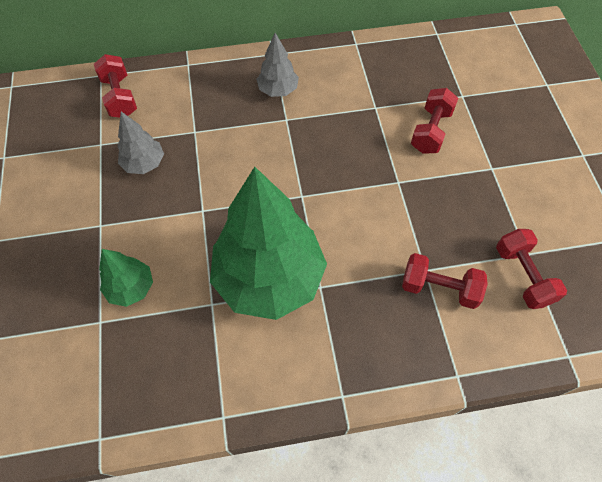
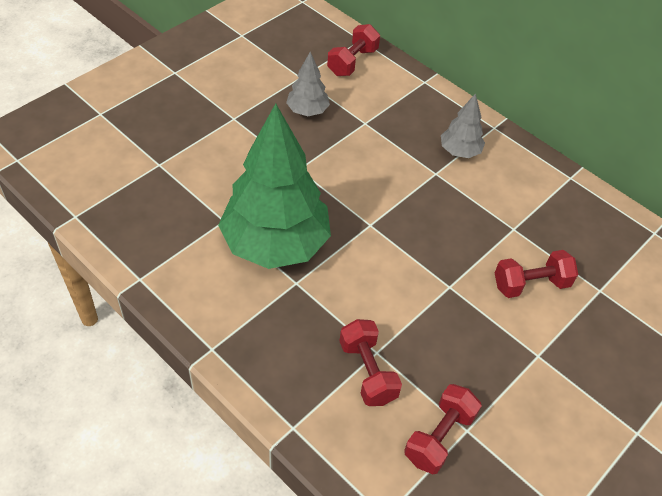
camera: 50 degrees right, 10 degrees down
green tree [99,249,153,307] -> none

